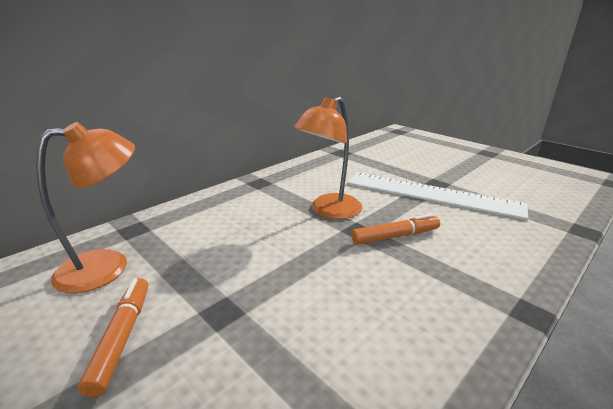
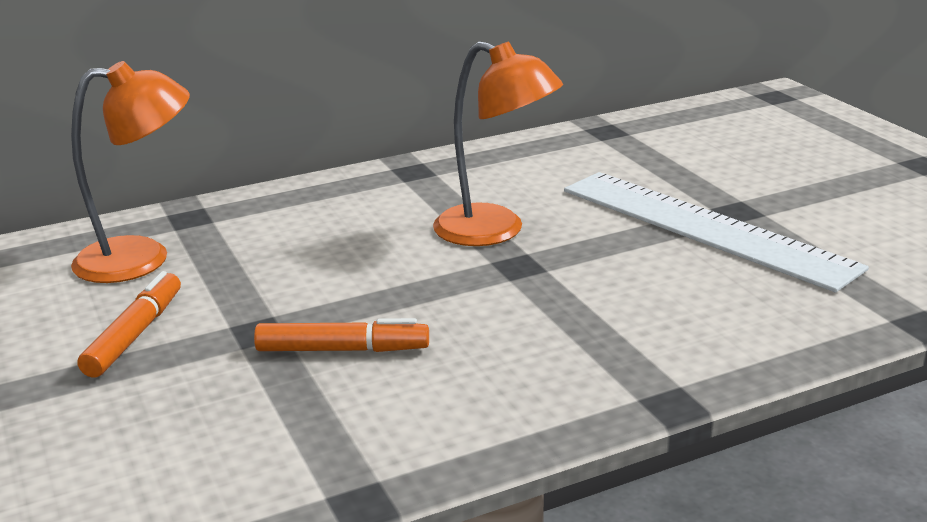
camera: 20 degrees right, 0 degrees up
orange lamp [293,96,362,219] -> orange lamp turned 120 degrees counterclockwise [433,41,563,246]
orange marker [351,214,440,245] -> orange marker moved to [254,318,429,352]

